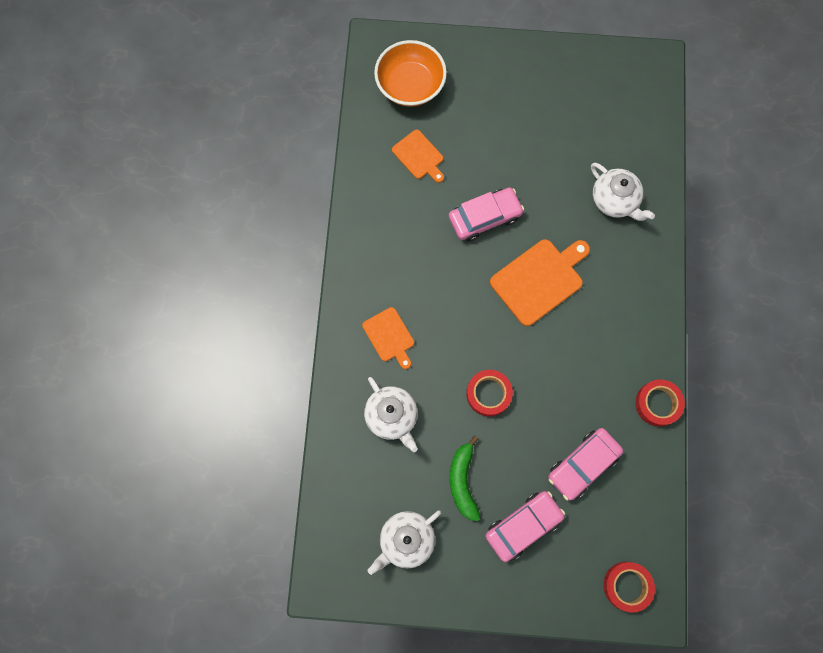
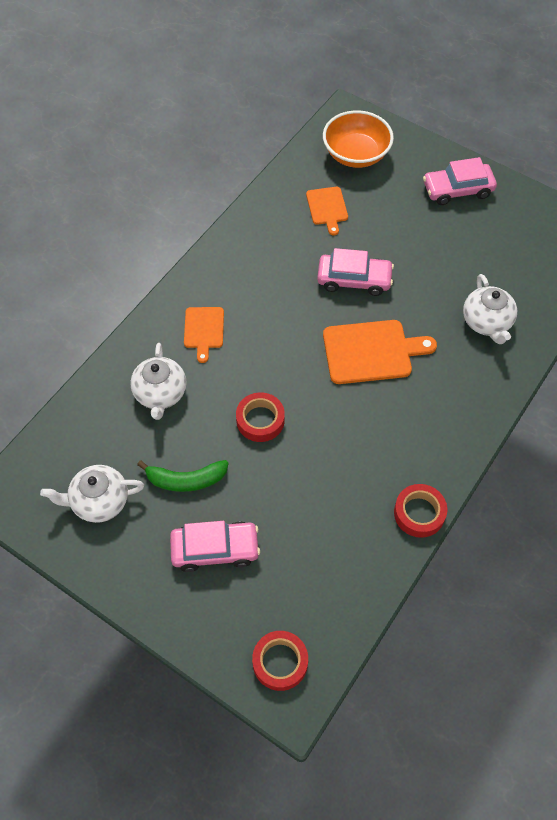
camera: 30 degrees right, 15 degrees down
green banana [450,435,481,521] -> green banana turned 120 degrees counterclockwise [137,460,229,492]
pink car [548,428,623,501] -> pink car moved to [423,157,497,205]

